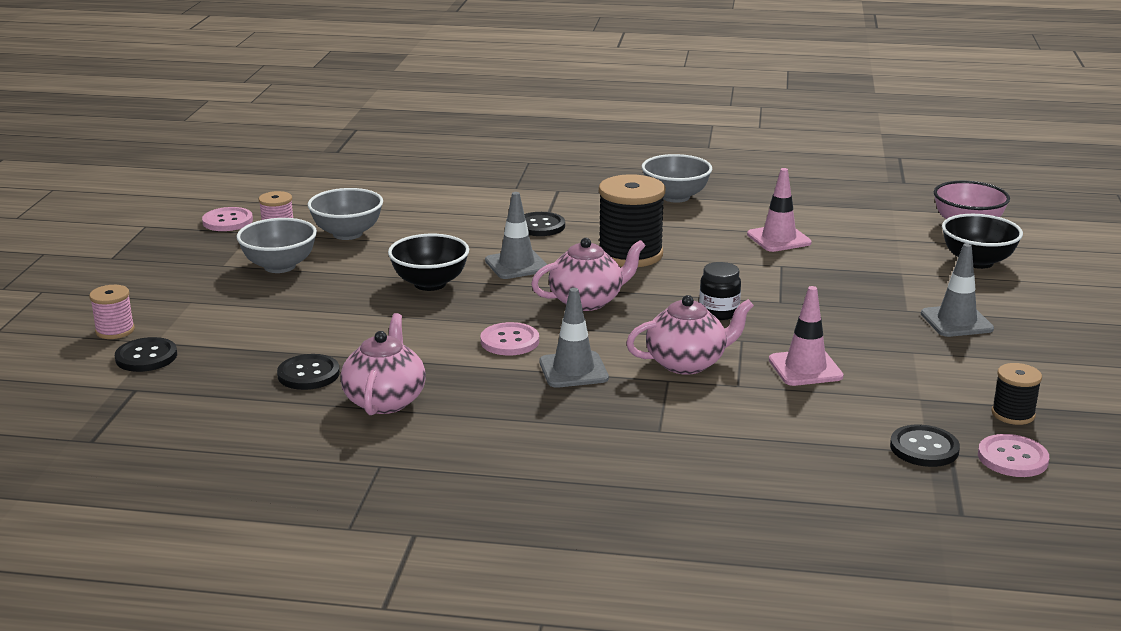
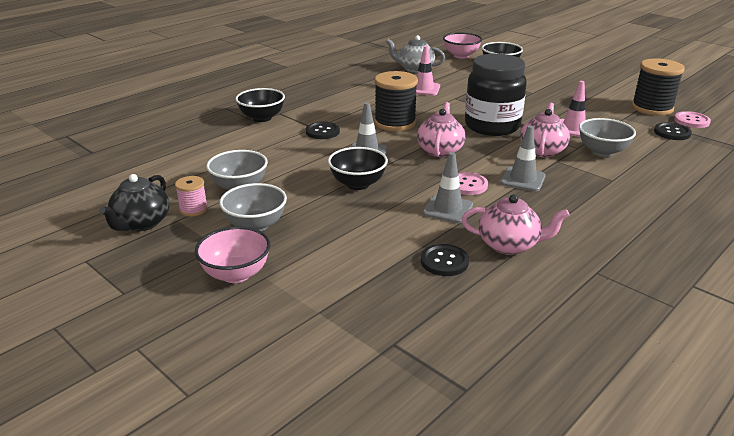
camera: 55 degrees left, 5 degrees up
pink spool [89,285,135,339] -> none
black button [115,337,177,372] -> none
pink button [202,207,253,231] -> black teapot [99,174,169,231]
pink teapot [340,313,426,415] -> pink teapot turned 150 degrees clockwise [461,194,570,255]
grey bowl [642,154,712,203] -> grey bowl moved to [579,118,636,157]
black jar [699,262,741,320] -> black jar [465,53,527,136], size x2.34
grey traffic cone [921,243,994,337] -> grey traffic cone moved to [423,152,473,223]
black spool [992,363,1042,425] -> black spool [632,58,685,116], size x1.92
none -> pink bowl [195,226,271,283]
none -> black bowl [235,88,285,122]
none -> grey teapot [386,35,445,73]

